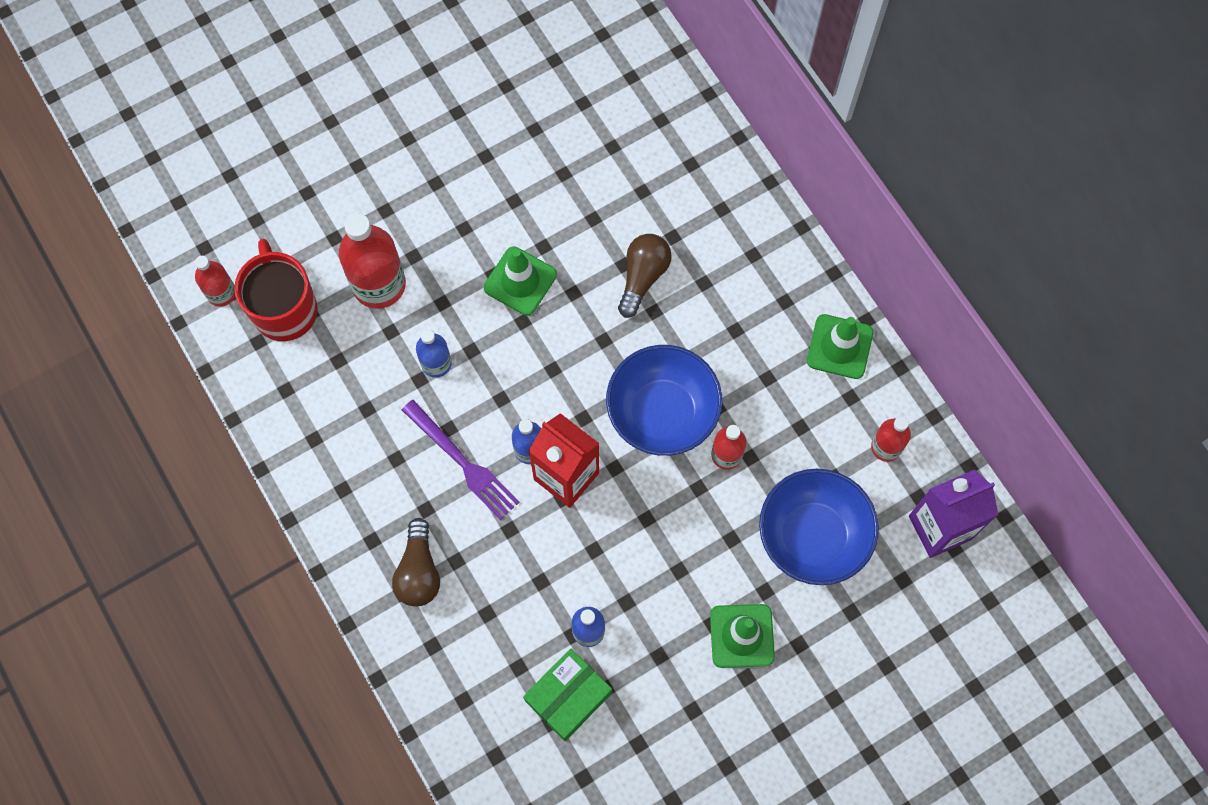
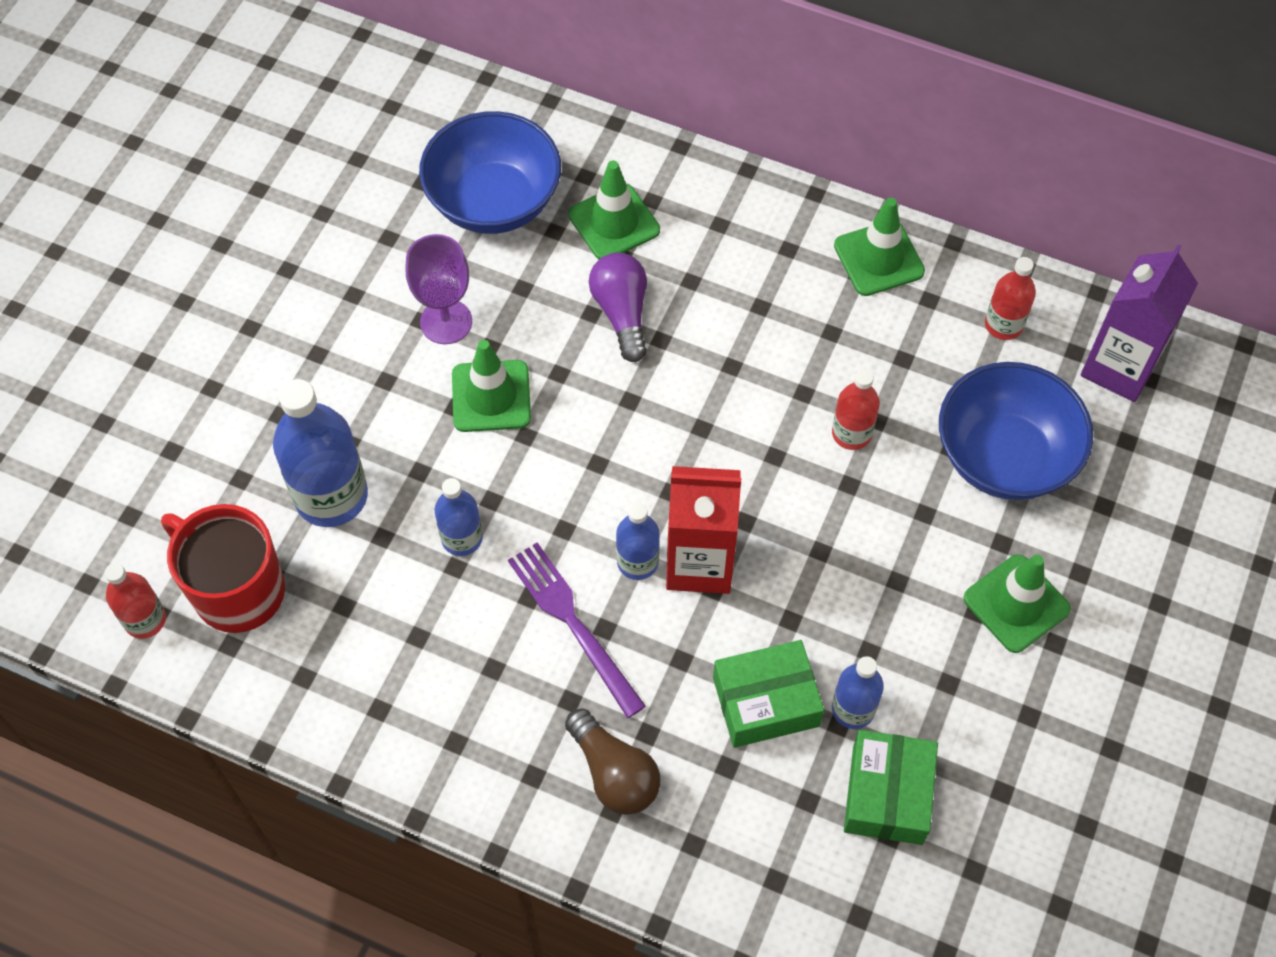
camera: 35 degrees left, 10 degrees down
red bottle [339,213,406,309] -> blue bottle [273,379,368,527]
purple fork [402,400,520,520] -> purple fork turned 135 degrees counterclockwise [508,542,646,718]
blue bowl [606,345,722,456] -> blue bowl moved to [419,111,561,234]
brown light bulb [618,234,672,318] -> purple light bulb [589,253,647,362]
none -> purple goblet [406,234,472,344]
none -> green traffic cone [568,161,660,259]
none -> green box [713,640,824,748]

